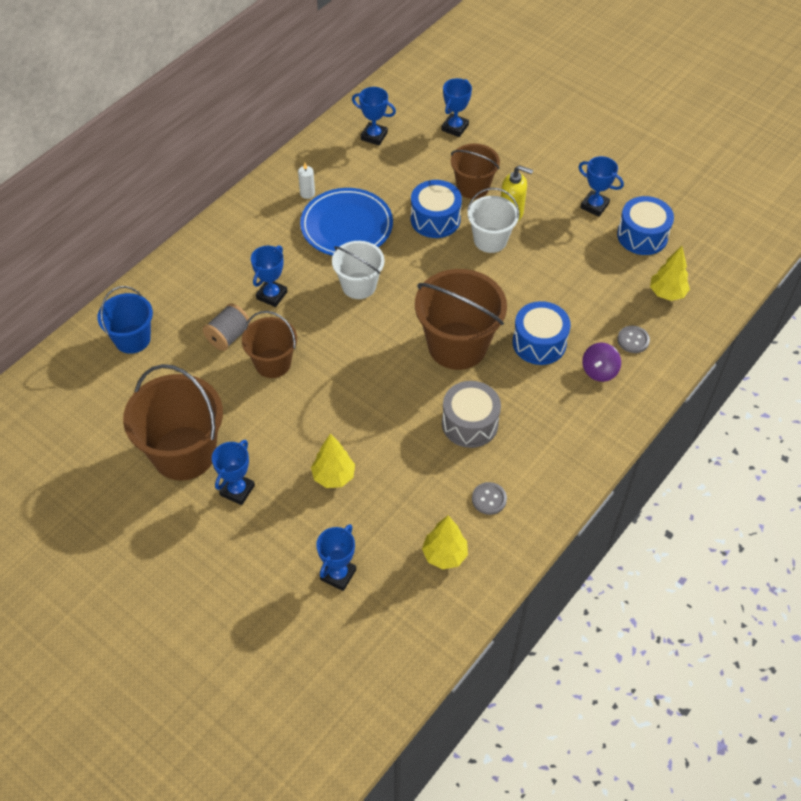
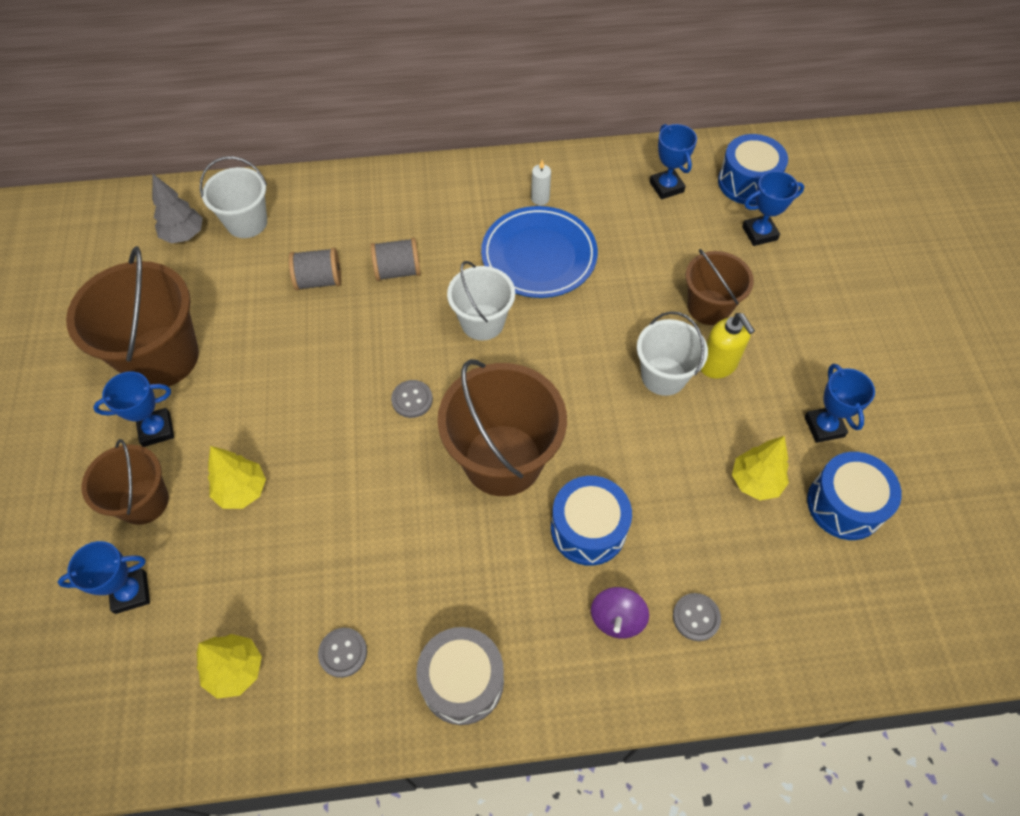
camera: 45 degrees right, 5 degrees up
blue bucket [97,286,153,354] -> white bucket [200,156,267,238]
brown bucket [242,311,297,378] -> brown bucket moved to [81,439,169,525]
blue trophy [251,245,288,307] -> grey spool [370,238,421,281]
blue drum [411,180,462,238] -> blue drum moved to [718,134,788,205]
grey drum [442,381,501,448] -> grey drum moved to [416,627,504,725]
purple spinning top [582,343,621,382] -> purple spinning top turned 60 degrees counterclockwise [591,587,649,638]
yellow tree [650,246,690,301] -> yellow tree moved to [732,436,789,500]
none -> grey tree [152,174,203,243]
none -> grey button [391,380,433,418]

